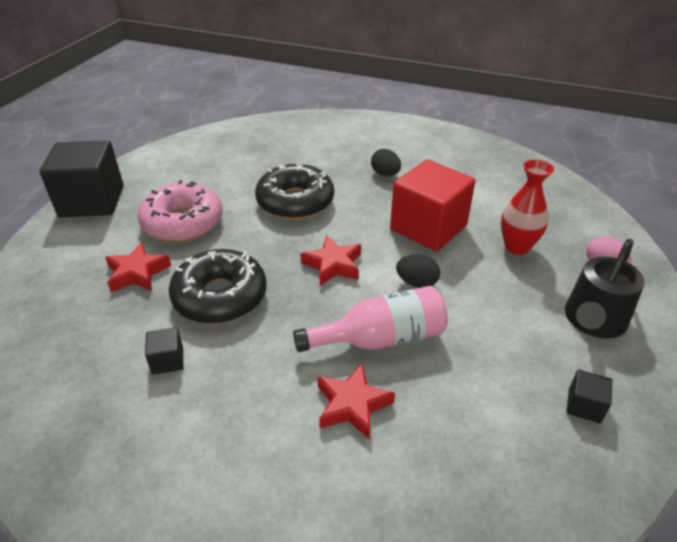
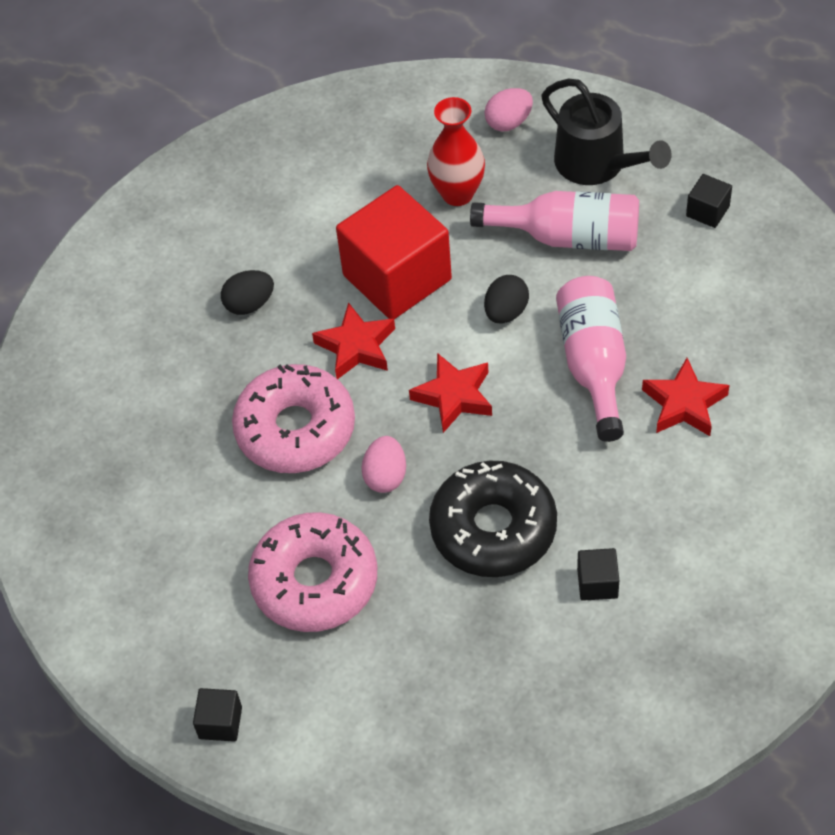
camera: 75 degrees left, 15 degrees up
black cube [40,140,124,217] -> black cube [193,688,242,742], size x0.42
red star [105,242,171,292] -> red star moved to [312,302,395,379]
black donut [255,164,334,220] -> pink donut [232,364,355,473]
none -> pink egg [361,436,406,493]
none -> pink bottle [470,191,639,251]

